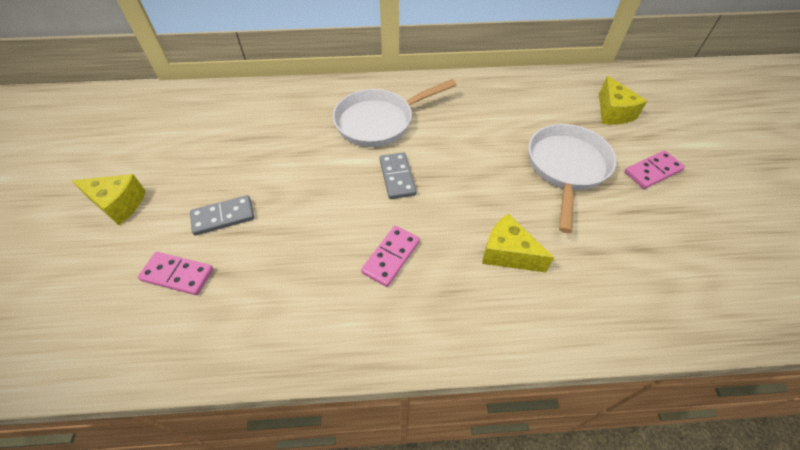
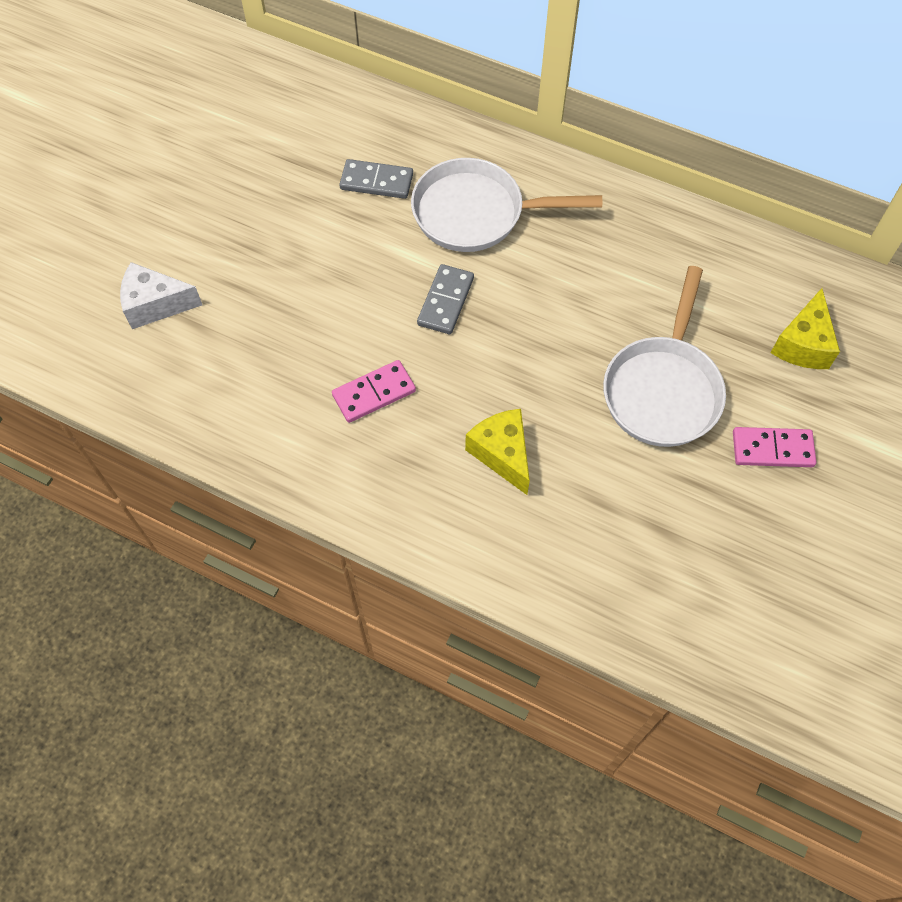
camera: 30 degrees right, 10 degrees up
yellow cheese [72,174,146,225] -> none
pink domino [138,252,213,295] -> white cheese [120,262,202,329]
grey domino [190,195,254,235] -> grey domino moved to [339,159,413,199]
white pan [528,124,617,233] -> white pan turned 150 degrees clockwise [603,266,726,447]

